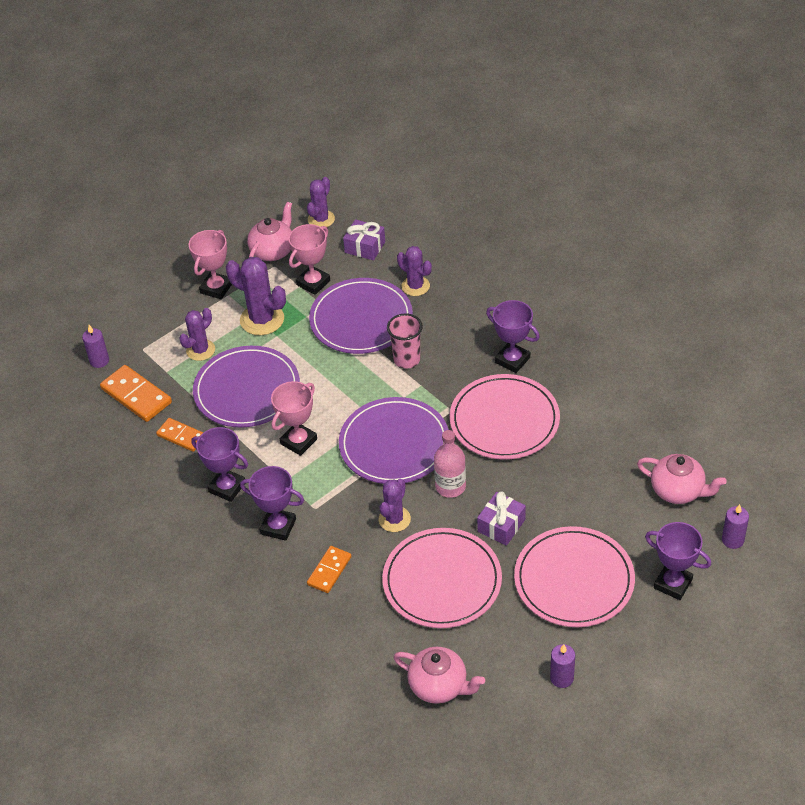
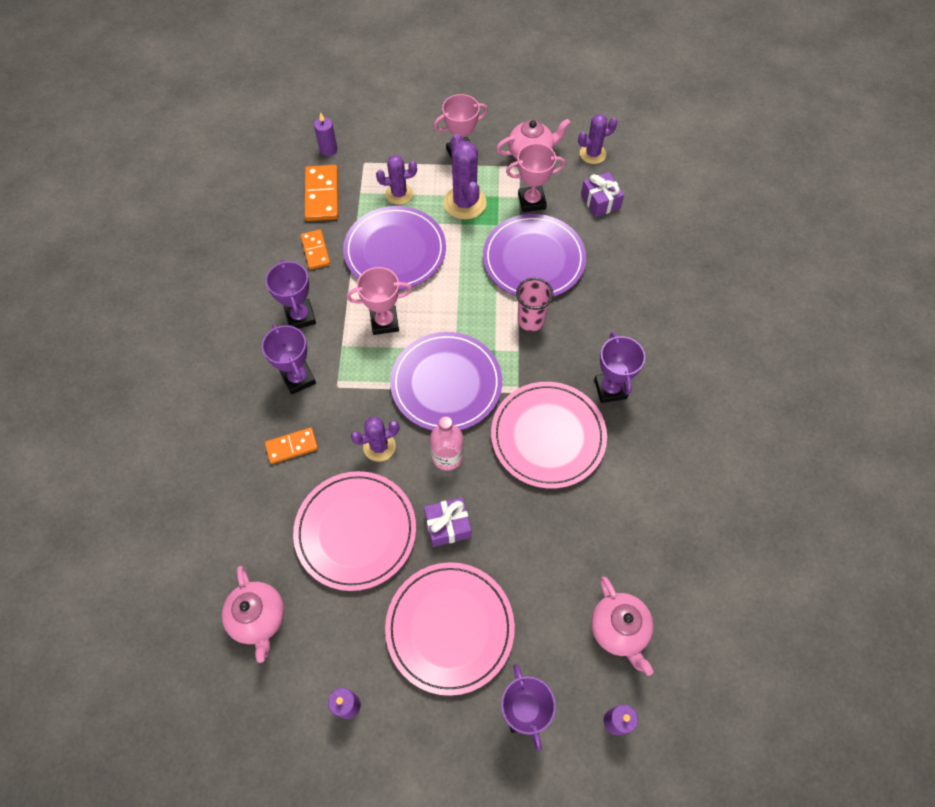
camera: 40 degrees right, 15 degrees up
purple cactus [397,246,432,296] -> none

